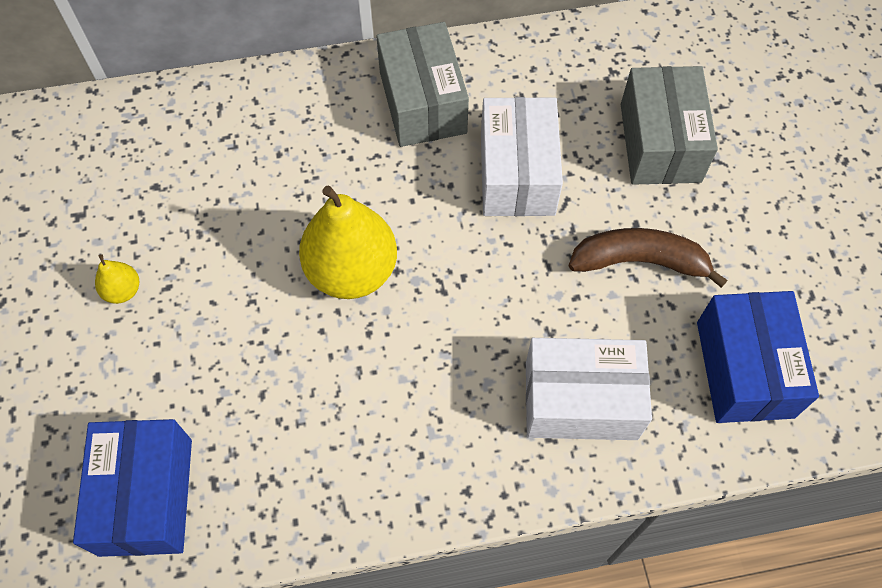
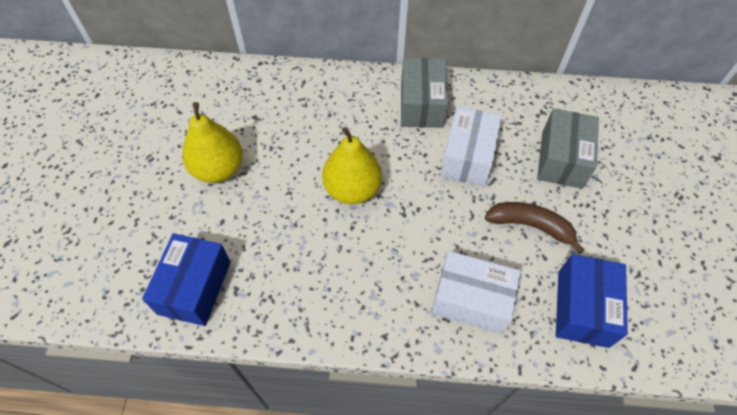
camera: 15 degrees right, 5 degrees down
yellow pear [95,254,139,304] -> yellow pear [182,102,243,183], size x2.25

